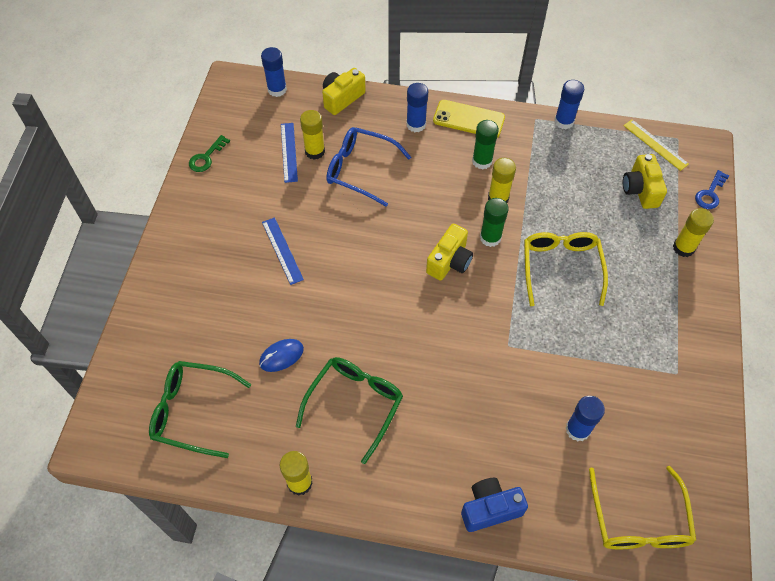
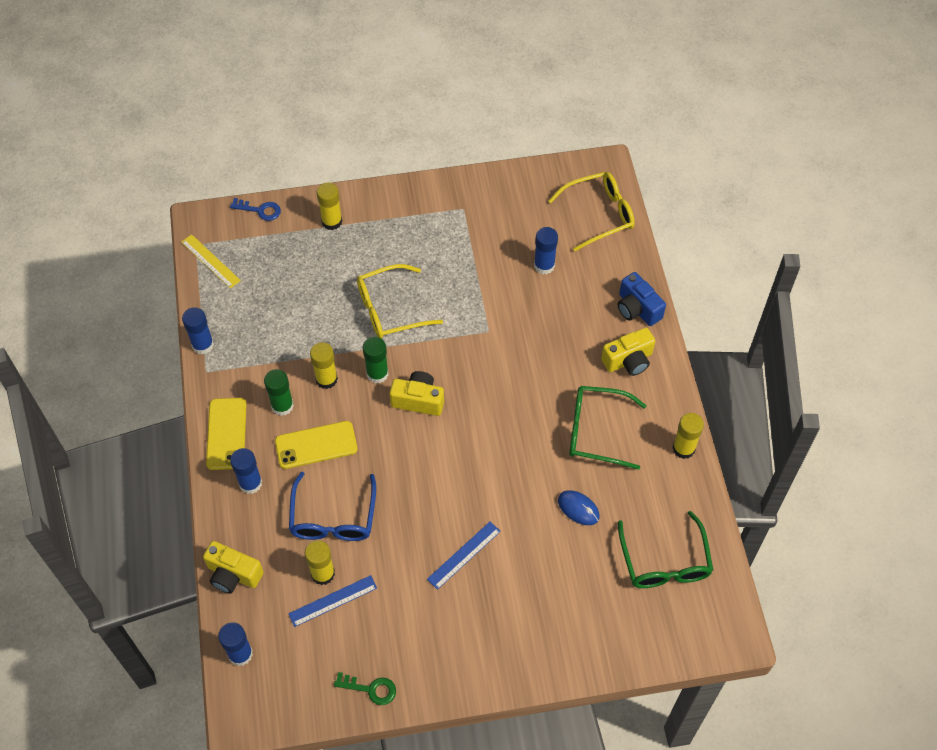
camera: 110 degrees left, 0 degrees up
yellow ruler [623,119,689,171] -> yellow ruler turned 75 degrees counterclockwise [181,234,241,289]
yellow camera [623,154,667,209] -> yellow camera moved to [601,328,655,376]
none -> yellow phone [275,421,358,469]

